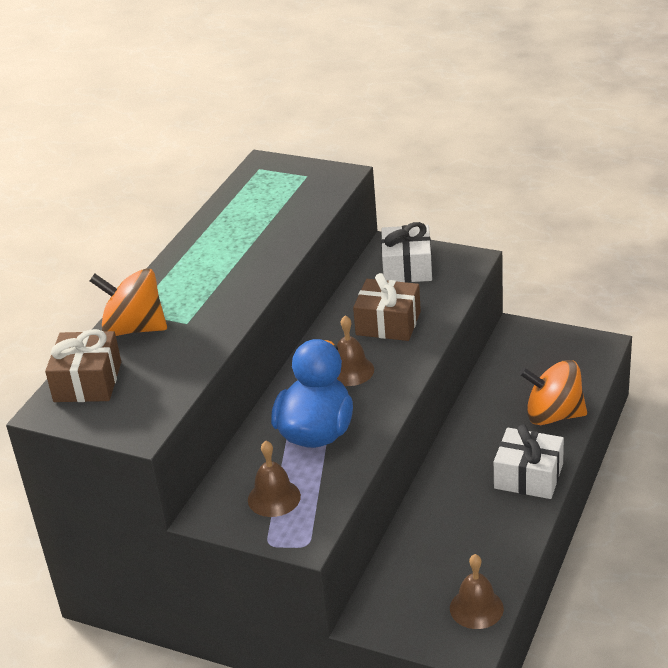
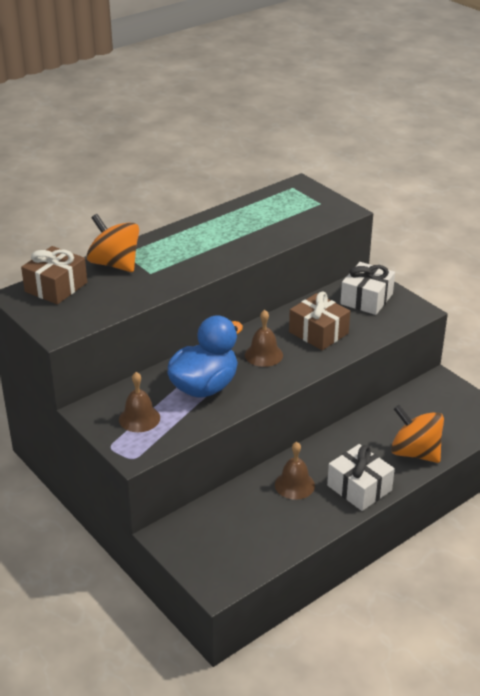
camera: 25 degrees right, 0 degrees up
brown bell [450,554,504,629] -> brown bell moved to [275,442,315,500]

